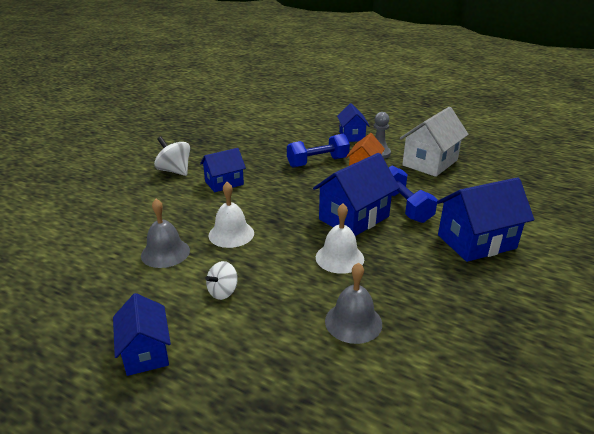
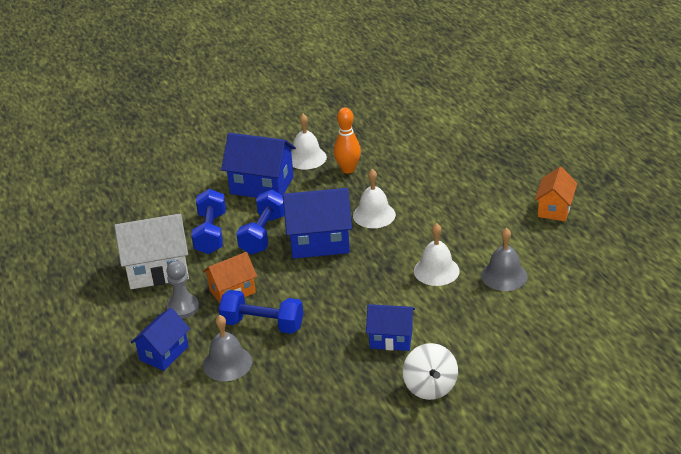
camera: 140 degrees left, 5 degrees up
blue house [113,293,171,376] -> orange house [535,167,577,221]
white spinning top [205,261,238,300] -> none
grey bell [325,262,382,344] -> grey bell moved to [203,315,252,381]
none -> blue dumbbell [191,189,226,254]
none -> white bell [291,114,327,170]
none -> orange bowling pin [334,107,361,174]

